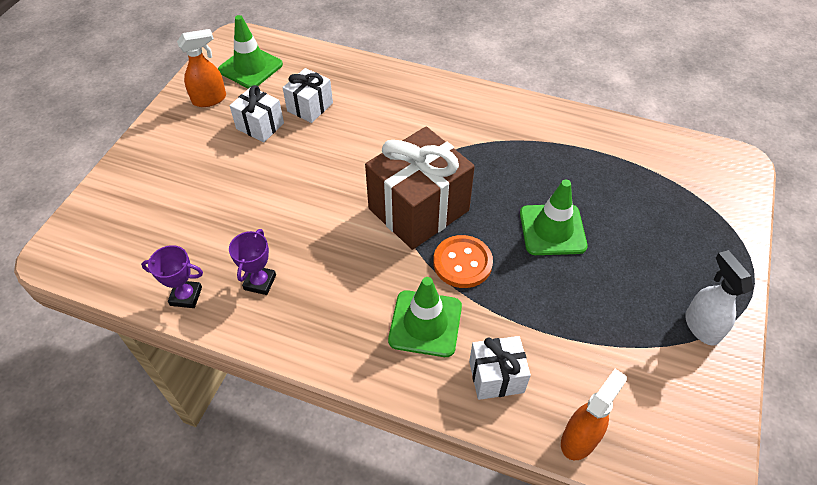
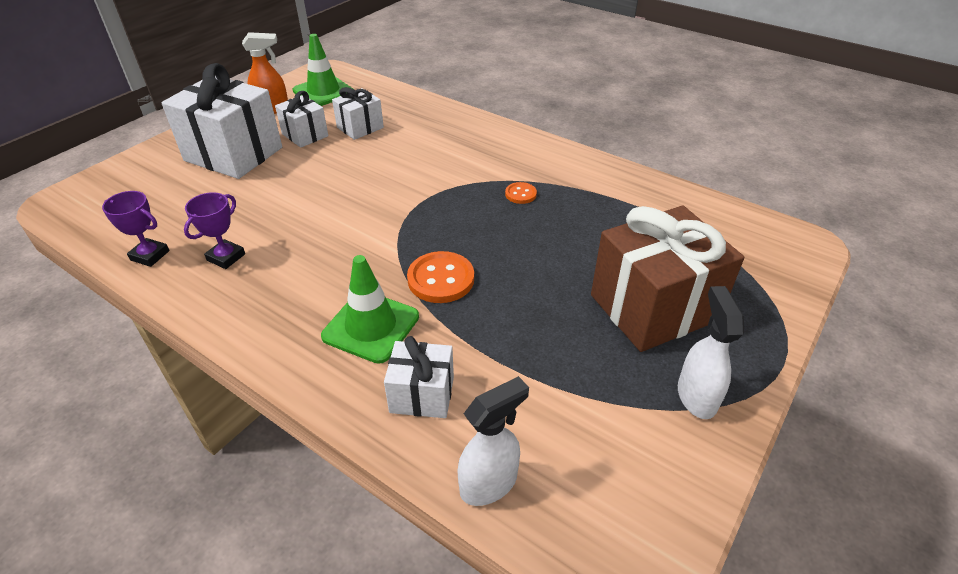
camera: 15 degrees right, 10 degrees down
brown gift [365,126,475,250] -> brown gift moved to [591,205,744,352]
green traffic cone [520,179,588,255] -> none
orange spray bottle [561,369,627,460] -> white spray bottle [457,376,529,506]
none -> white gift [162,63,282,179]
none -> orange button [505,182,537,204]

